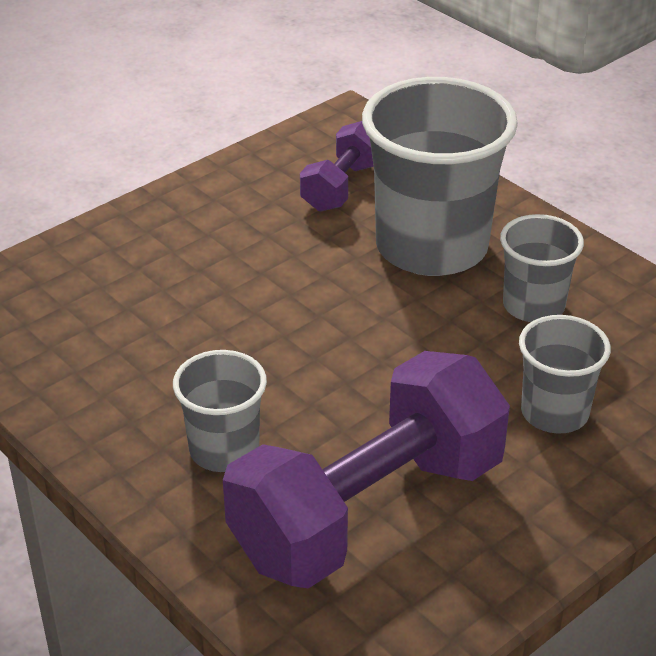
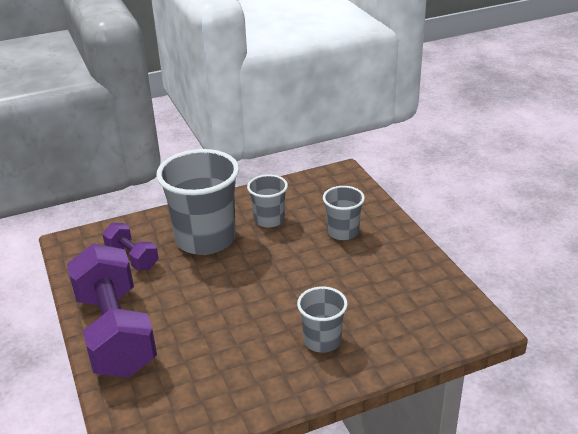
camera: 70 degrees left, 5 degrees down
purple dumbbell [223,351,510,589] -> purple dumbbell moved to [67,243,157,377]

